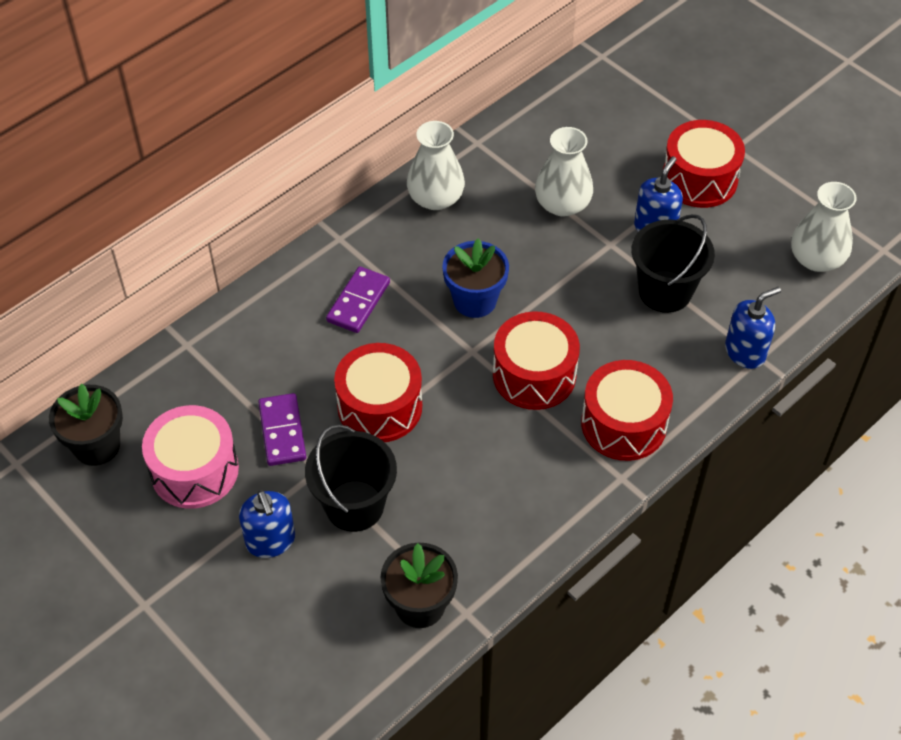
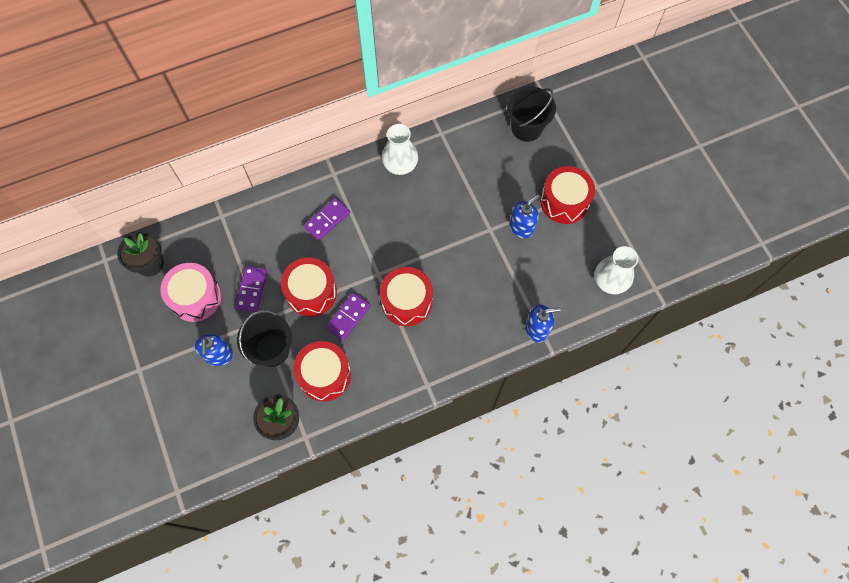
camera: 20 degrees right, 15 degrees up
blue flower pot [442,238,509,318] -> none
white vase [535,127,593,217] -> none
red drum [581,360,673,461] -> red drum moved to [293,341,351,401]
black bucket [632,214,715,313] -> black bucket moved to [507,87,556,142]
none -> purple domino [325,293,371,341]

